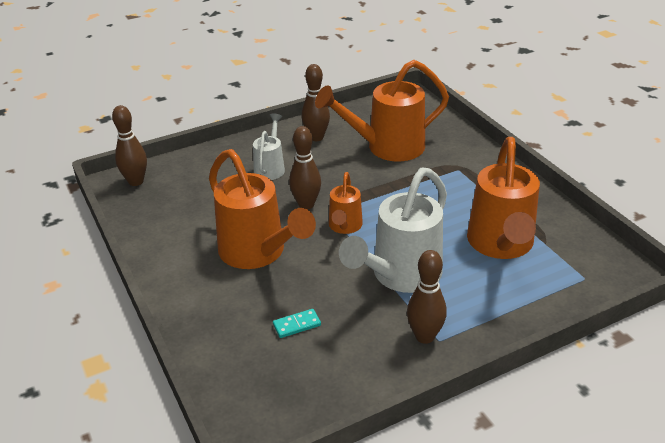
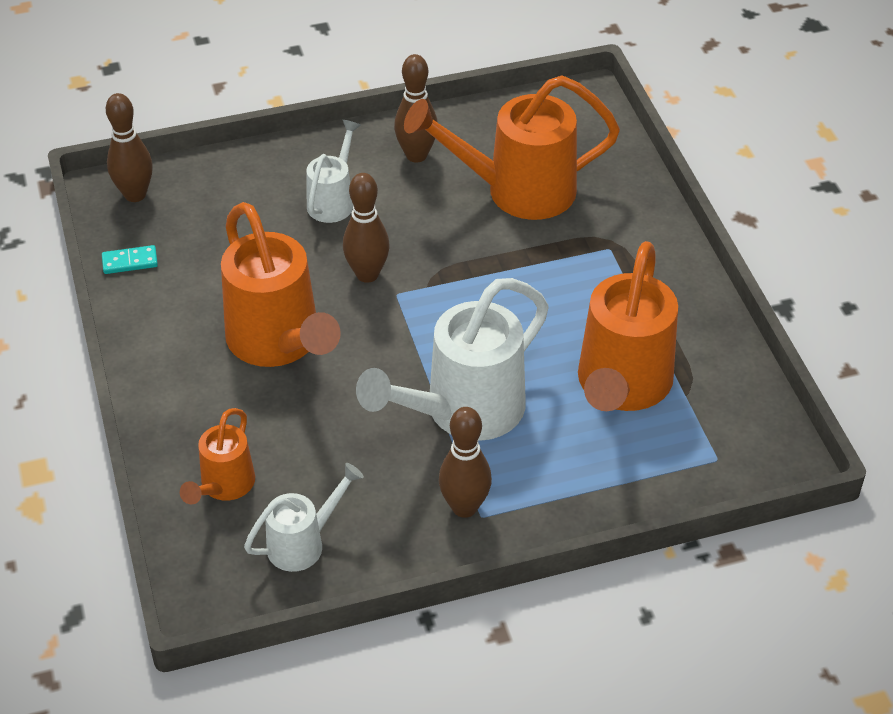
camera: 10 degrees right, 10 degrees up
turquoise domino [273,309,321,338] -> turquoise domino moved to [102,245,158,274]
orange watering can [329,172,363,234] -> orange watering can moved to [180,408,255,505]
none -> white watering can [244,463,364,572]

